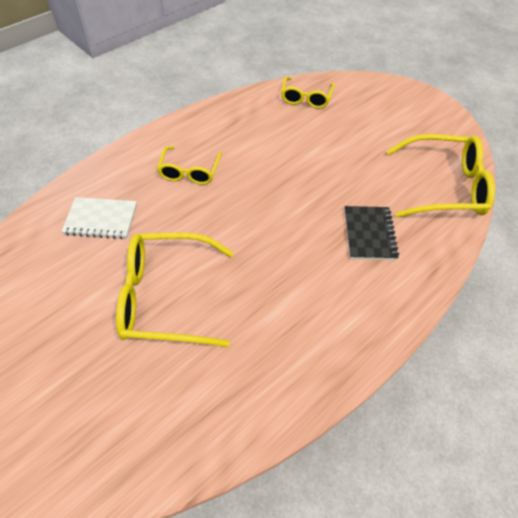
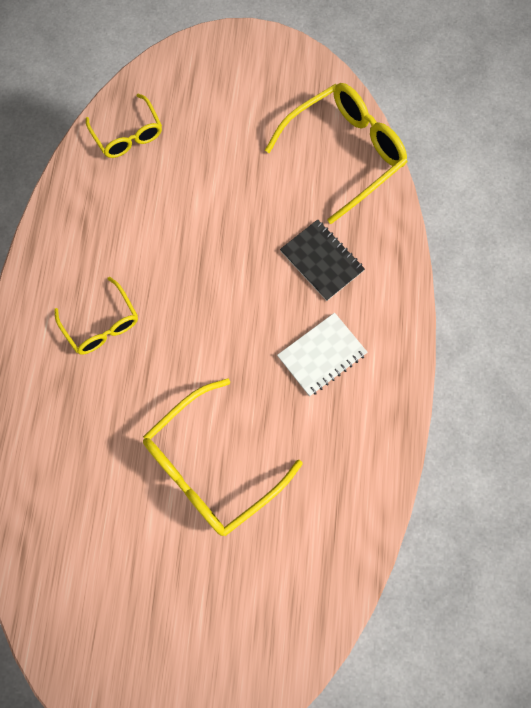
camera: 40 degrees left, 20 degrees up
white notebook [61,197,137,239] -> white notebook moved to [277,313,367,396]

